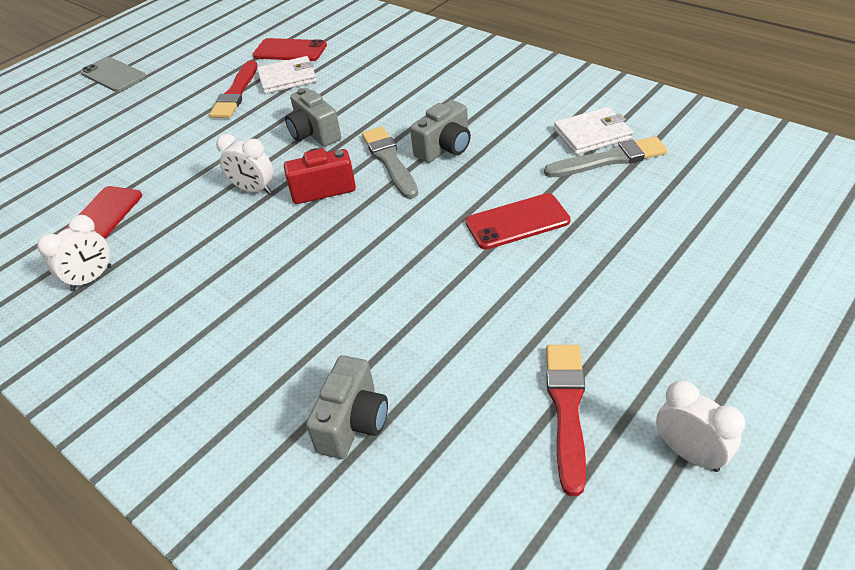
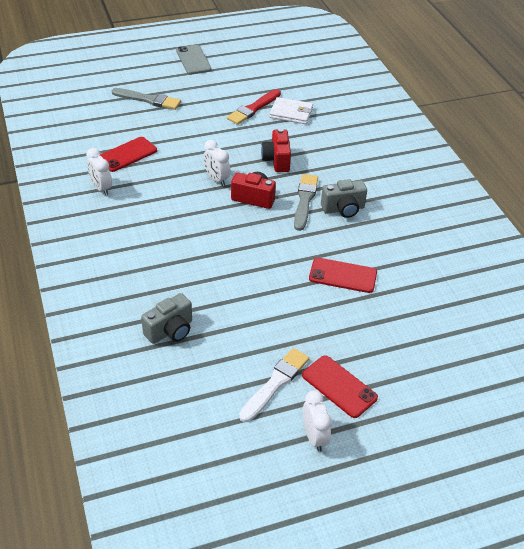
camera: 25 degrees right, 0 degrees up
white clock [37,215,111,291] -> white clock turned 75 degrees clockwise [86,148,112,195]
red phone [253,38,327,61] -> red phone moved to [302,355,378,418]
grey camera [285,88,341,147] -> red camera [261,128,291,172]
grey brush [544,136,668,177] -> grey brush moved to [111,88,181,110]
red brush [546,345,586,496] -> white brush [239,348,309,422]
white wallet [554,107,633,155] -> none

